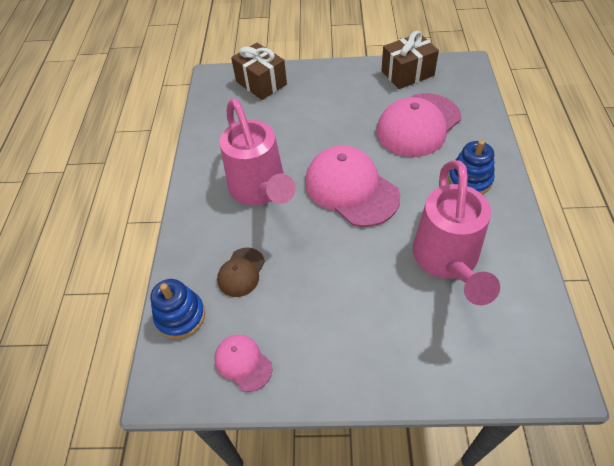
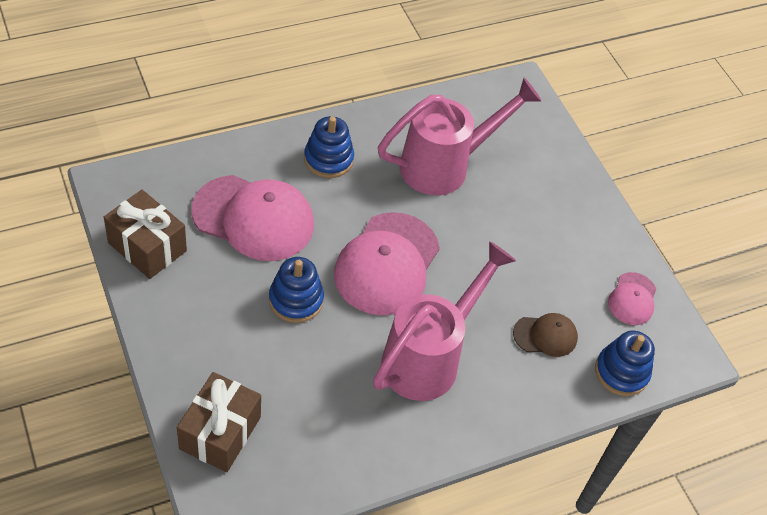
camera: 125 degrees left, 0 degrees up
none -> blue stacking toy [269,257,324,323]

